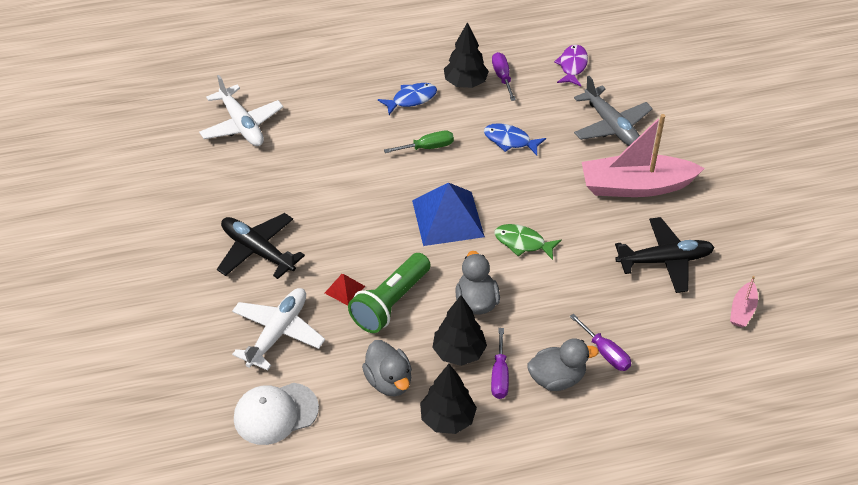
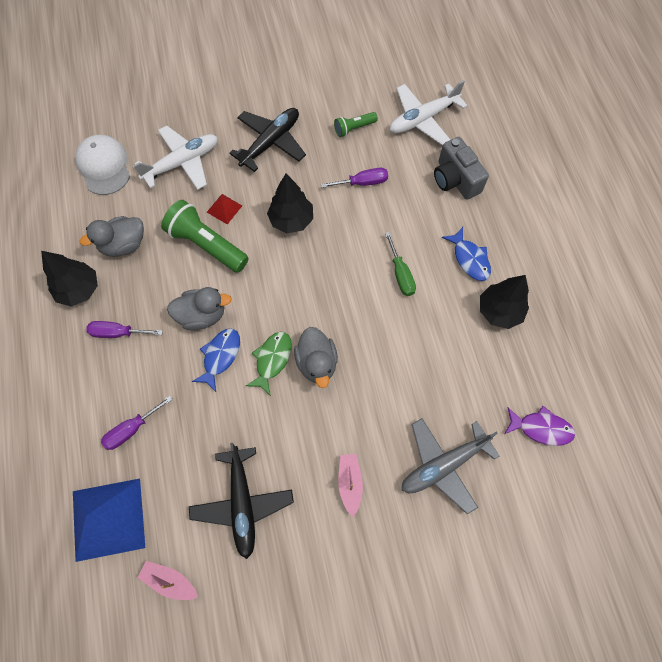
camera: 90 degrees right, 20 degrees up
white plane [232,288,325,371] -> white plane turned 60 degrees counterclockwise [133,126,218,190]
blue pyramid [412,183,485,246] -> blue pyramid moved to [73,479,145,562]
black tree [432,295,487,366] -> black tree moved to [267,174,313,233]
blue fish [484,123,546,155] -> blue fish moved to [192,328,240,392]
purple screwdriver [492,52,516,101] -> purple screwdriver moved to [321,168,388,188]
grey duck [527,338,599,391] -> grey duck moved to [294,327,338,388]
pink boat [582,114,705,197] -> pink boat [338,454,363,517], size x0.45
none -> green flashlight [334,112,378,137]
none -> grey camera [434,137,489,200]

